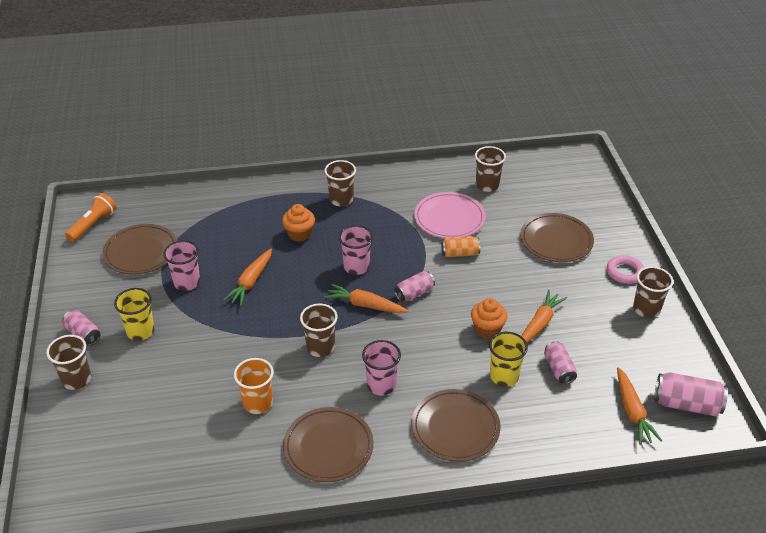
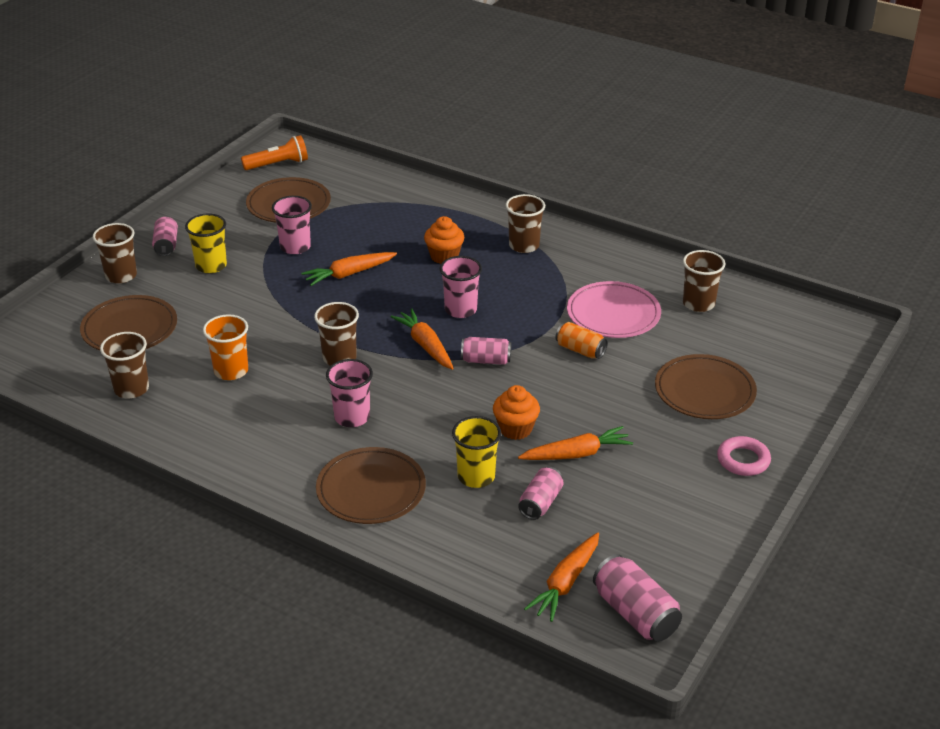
camera: 40 degrees right, 5 degrees down
brown plate [283,407,374,482] -> brown plate moved to [80,295,177,350]
brown cup [633,266,673,318] -> brown cup moved to [100,332,149,398]

